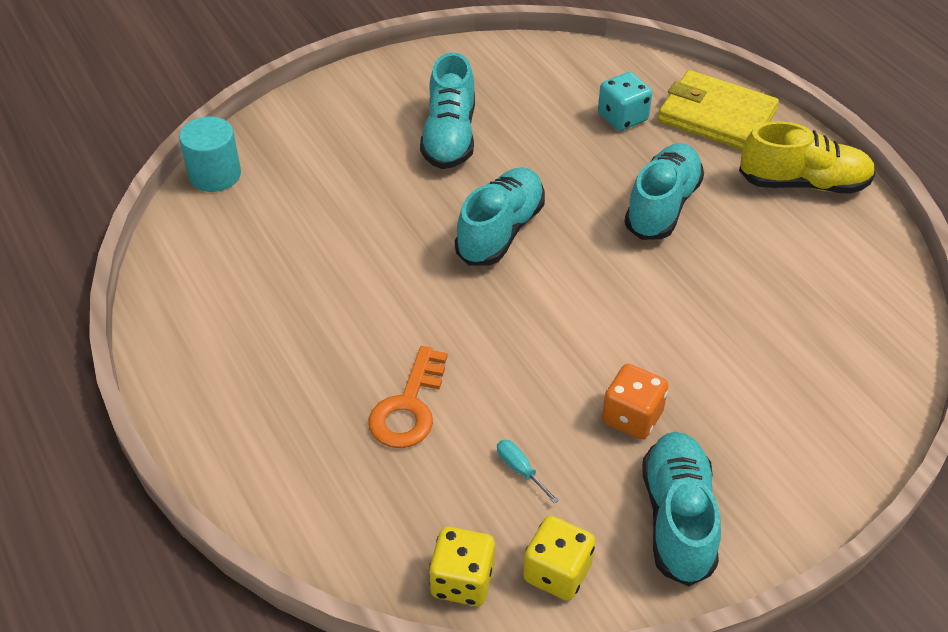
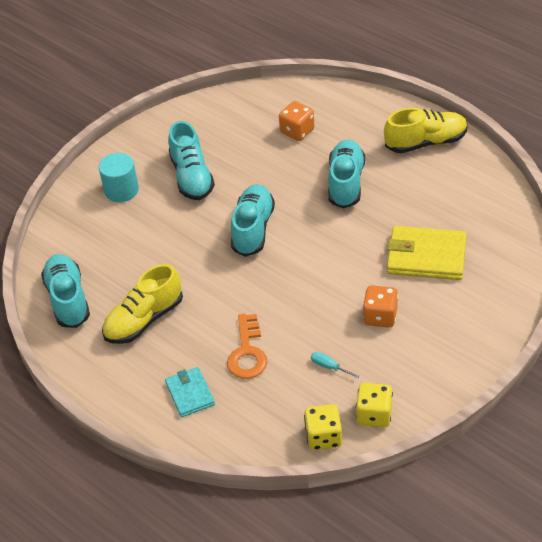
camera: 15 degrees left, 0 degrees up
turquoise cylinder [179,117,241,192] -> turquoise cylinder moved to [99,153,139,202]
turquoise dice [598,72,652,131] -> orange dice [279,101,315,141]
turquoise shoe [642,432,721,586] -> turquoise shoe moved to [41,254,90,328]
yellow wallet [658,70,779,150] -> yellow wallet moved to [387,226,467,280]
none -> yellow shoe [102,264,183,344]
none -> turquoise wallet [165,367,215,417]

